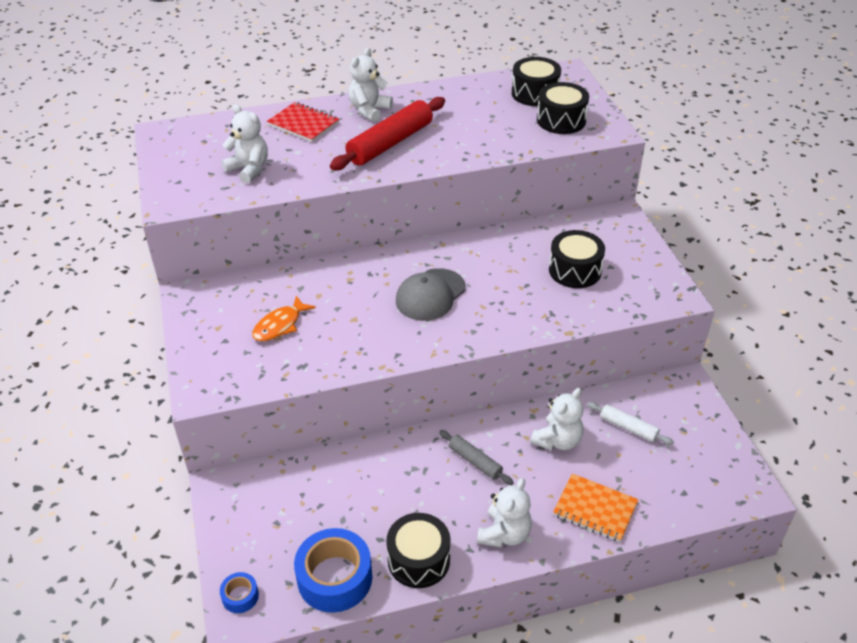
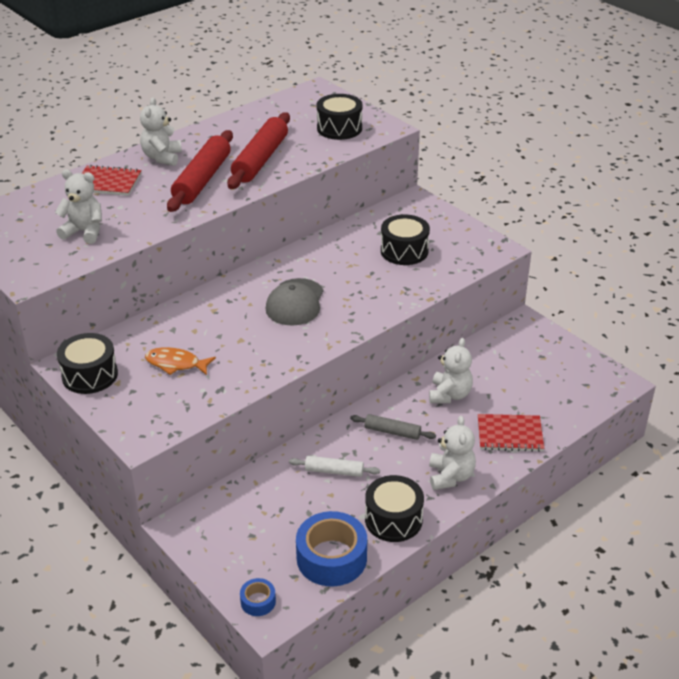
camera: 25 degrees left, 5 degrees down
orange fish [252,296,316,341] -> orange fish turned 90 degrees clockwise [145,347,216,375]
black drum [512,57,561,106] -> black drum moved to [57,333,118,394]
orange notebook [553,473,638,542] -> red notebook [478,414,544,452]
white rolling pin [587,402,674,445] -> white rolling pin moved to [289,456,380,477]
none -> red rolling pin [227,112,290,189]

